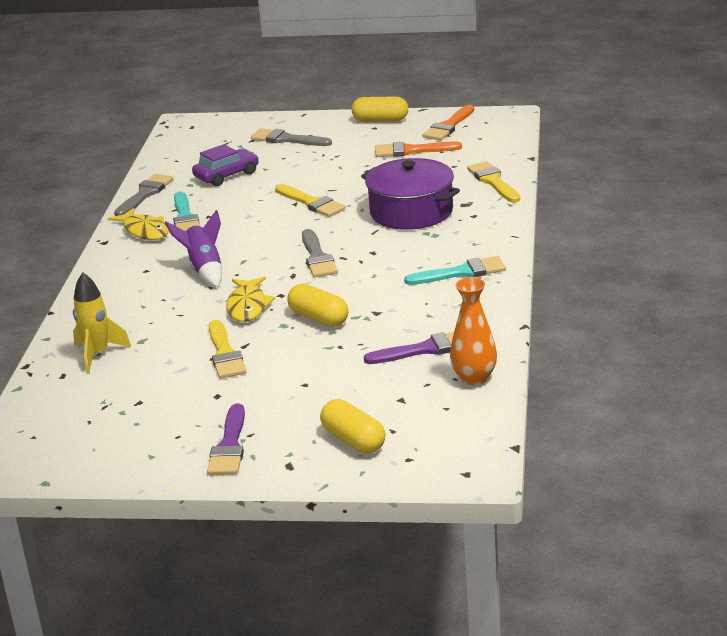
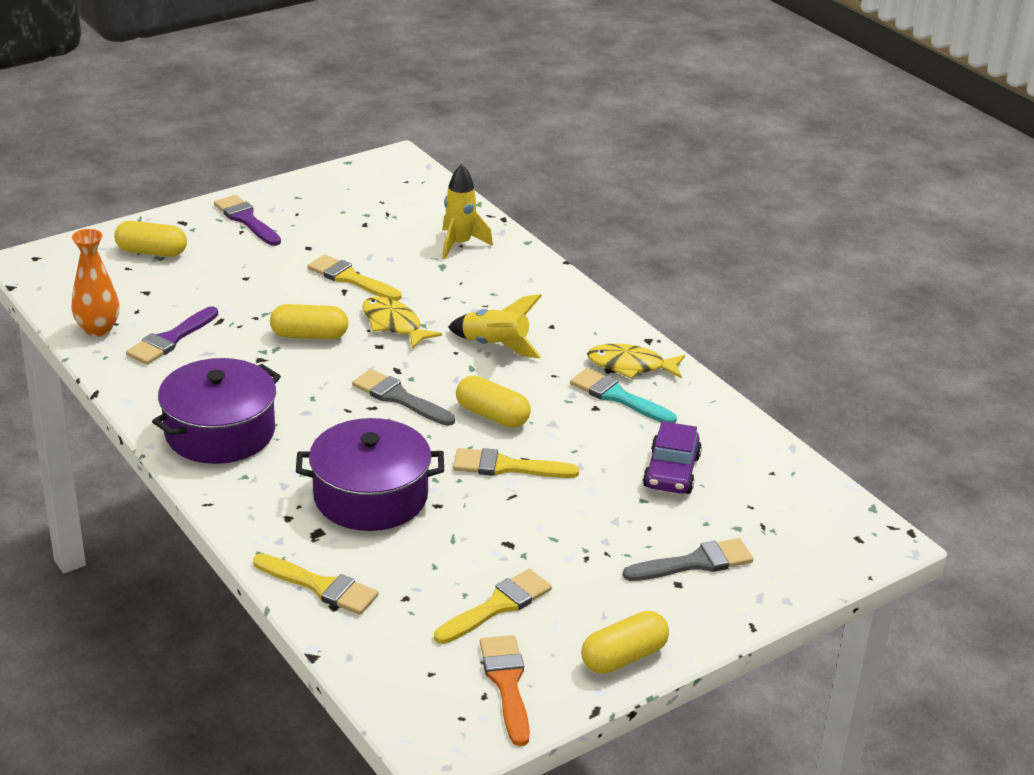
camera: 135 degrees right, 5 degrees up
grey brush [114,174,173,216] -> none
purple rocket [165,210,222,287] -> yellow rocket [448,294,542,358]
orange brush [375,142,462,157] -> yellow brush [434,569,552,644]
turquoise brush [404,256,506,285] -> purple pot [152,358,281,464]
none -> yellow capsule [456,376,531,428]

